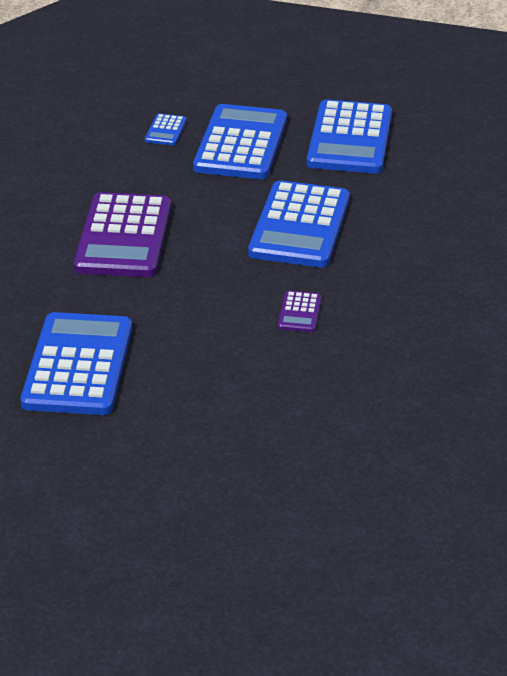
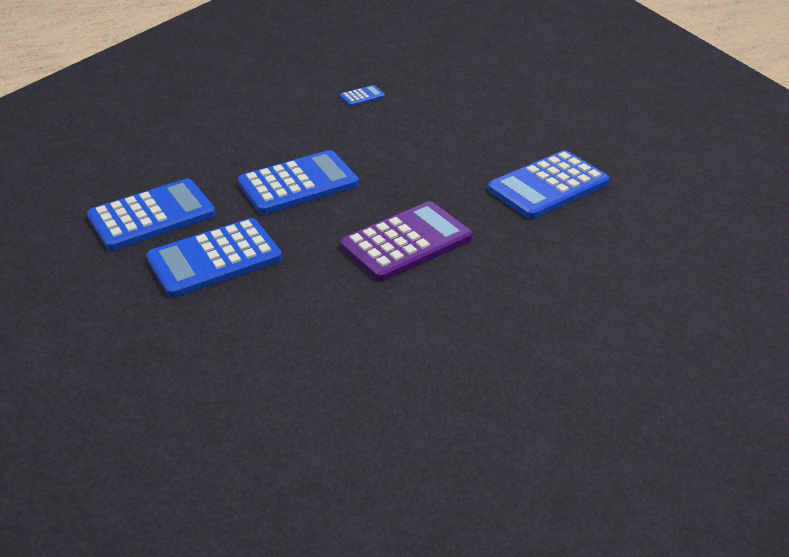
camera: 130 degrees left, 0 degrees up
blue calculator [145,113,187,145] -> blue calculator moved to [340,85,385,106]
purple calculator [278,290,321,332] -> none

